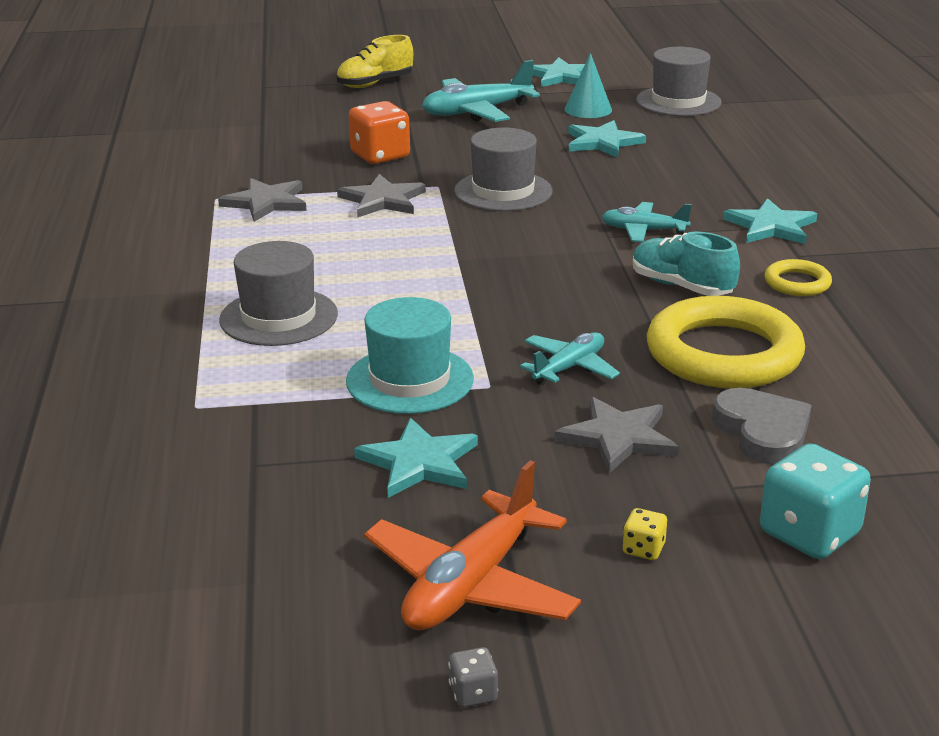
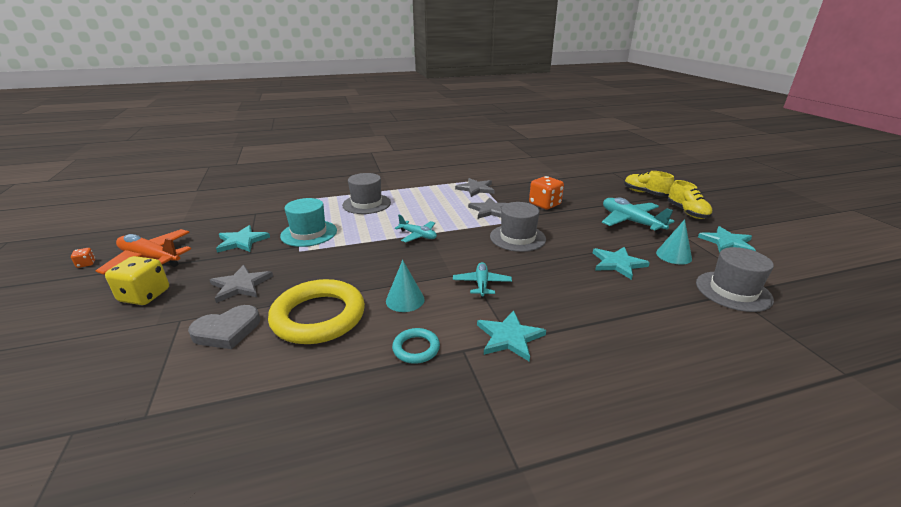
camera: 80 degrees right, 0 degrees up
grey dice [448,647,498,708] -> orange dice [71,248,95,268]
turquoise plane [520,332,620,386] -> turquoise plane moved to [395,215,437,242]
yellow dice [622,508,667,560] -> yellow dice [105,256,169,305], size x2.18
turquoise shoe [633,231,740,296] -> turquoise cone [386,260,425,312]
turquoise dice [760,443,871,559] -> none
yellow ring [764,259,832,296] -> turquoise ring [392,328,440,364]
none -> yellow shoe [668,180,713,219]

